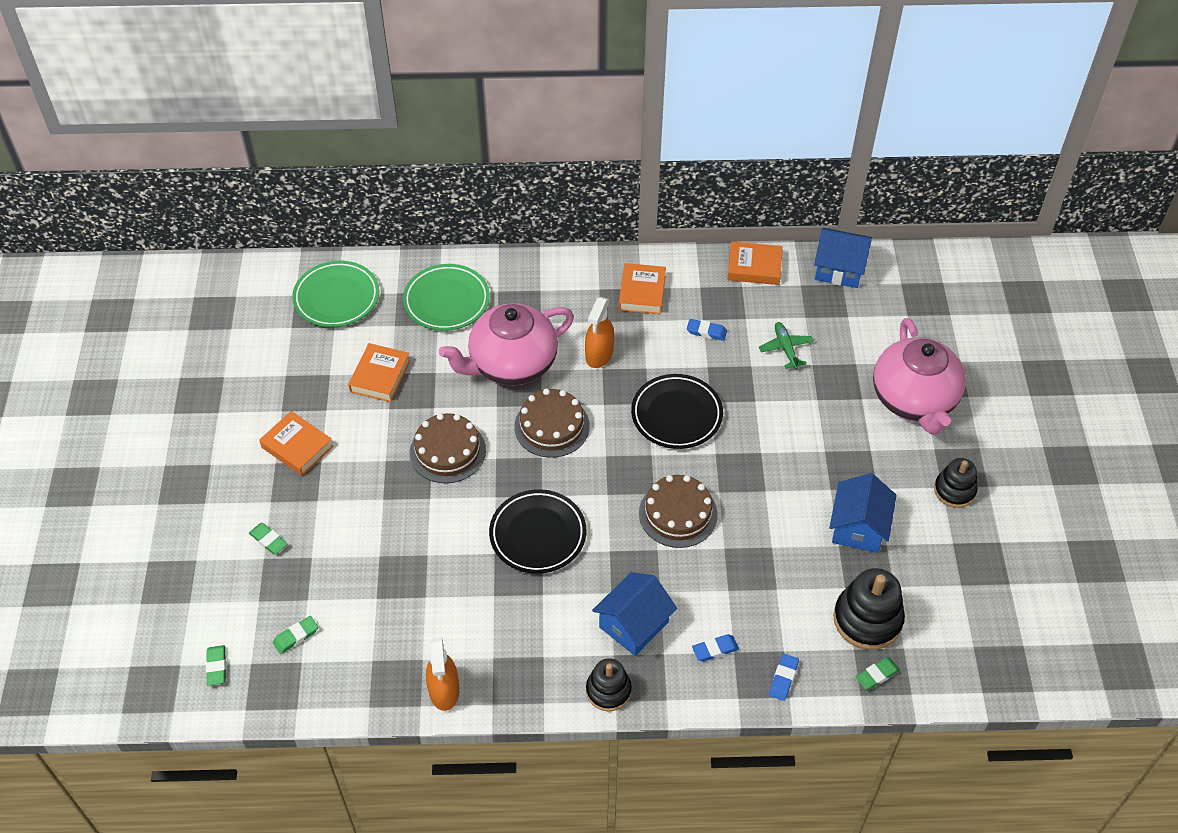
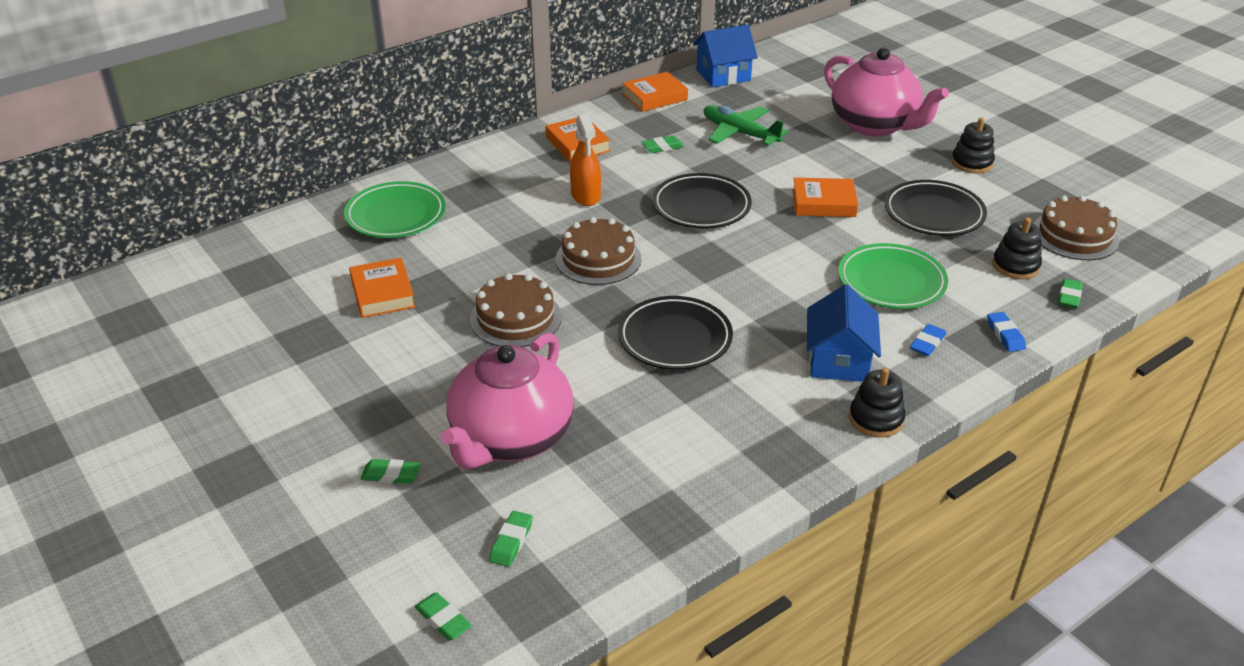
camera: 35 degrees left, 15 degrees down
orange book [259,411,334,476] -> orange book moved to [792,178,858,217]
green plate [292,261,379,327] -> green plate moved to [838,243,948,309]
orange spray bottle [426,637,459,711] -> none
pink teapot [439,303,574,385] -> pink teapot moved to [441,333,574,469]
brown cake [639,475,717,548] -> brown cake moved to [1033,195,1119,260]
blue eraser [687,319,727,341] -> green eraser [642,135,684,153]
green plane [759,322,814,369] -> green plane [704,105,789,146], size x1.54
blue house [829,473,897,553] -> black plate [885,180,987,236]
black stacking toy [833,568,905,650] -> black stacking toy [992,217,1042,279], size x0.64

